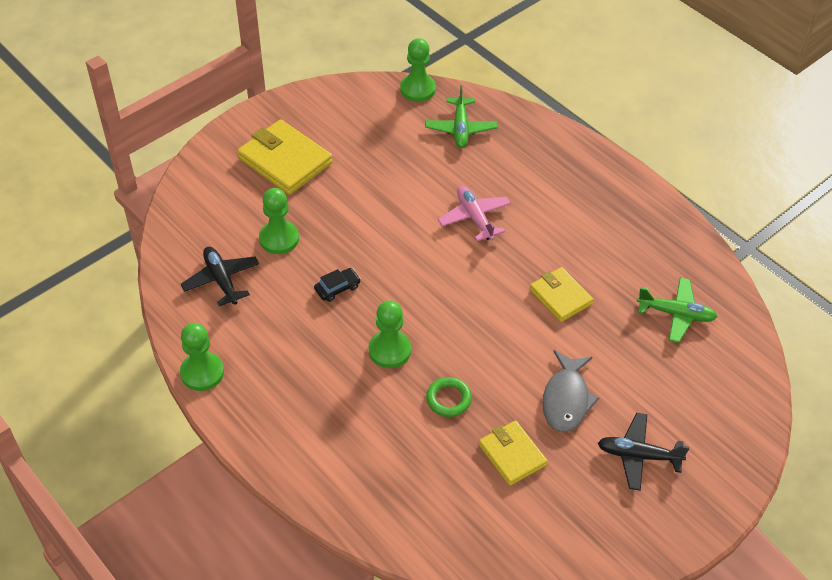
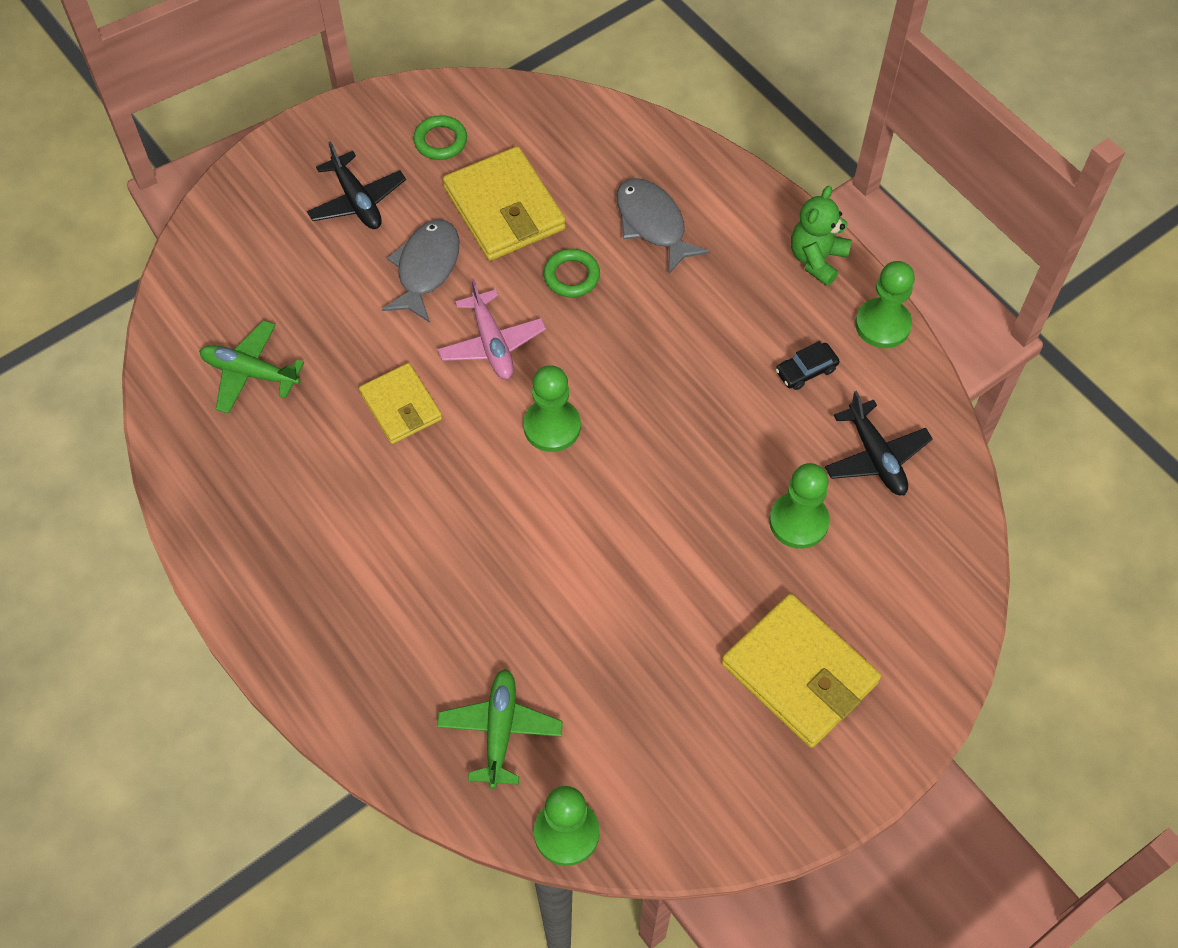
camera: 175 degrees left, 10 degrees up
black car [314,268,361,302] -> black car moved to [776,341,839,390]
green pawn [369,301,411,368] -> green pawn moved to [523,365,581,452]
pink plane [438,186,511,241] -> pink plane moved to [438,279,546,379]
yellow wallet [479,421,548,486] -> yellow wallet [443,146,566,261], size x1.60
black plane [598,413,690,491] -> black plane turned 45 degrees clockwise [307,141,406,229]
none -> green ring [413,115,467,160]
none -> grey fish [617,178,710,274]
none -> green teddy bear [791,186,852,286]

